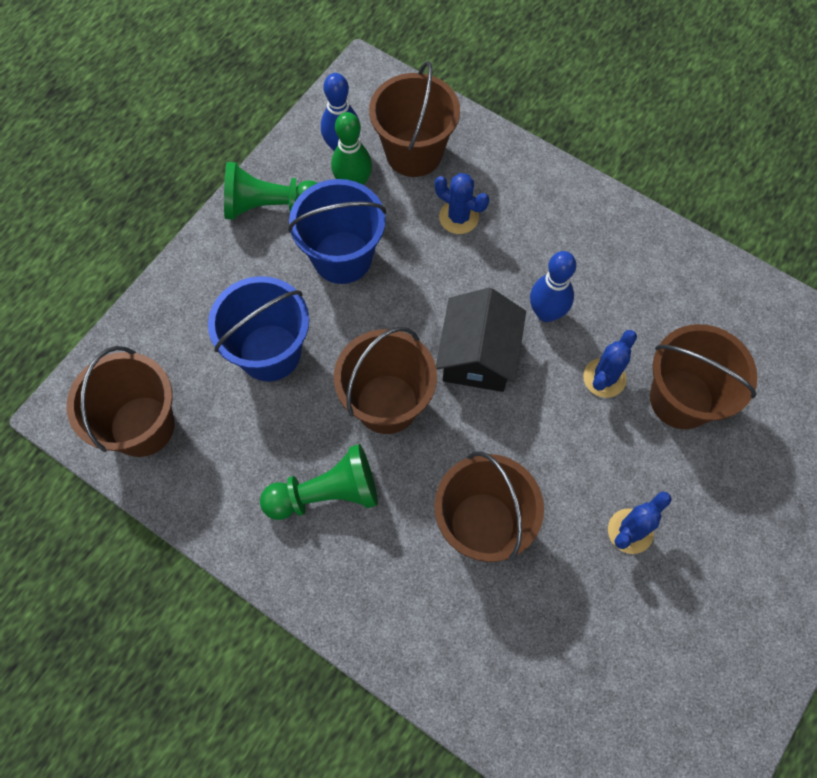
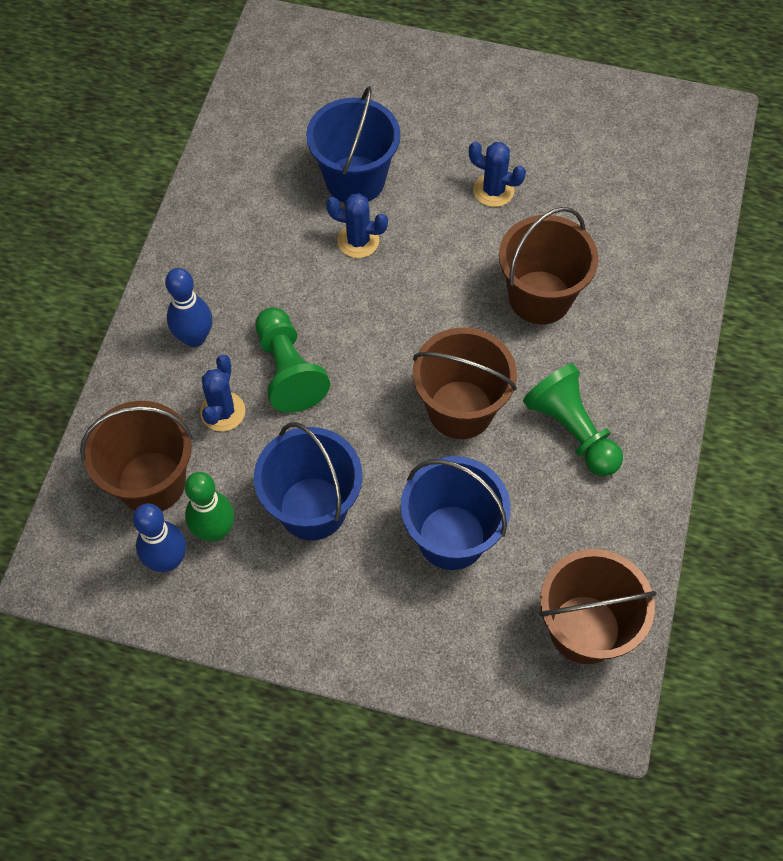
camera: 110 degrees left, 5 degrees down
green pawn [224,162,317,220] -> green pawn moved to [255,307,330,413]
black house [436,288,526,392] -> none
blue bowling pin [530,251,576,322] -> blue bowling pin moved to [165,268,212,347]
brown bucket [650,324,757,429] -> blue bucket [306,86,400,203]

